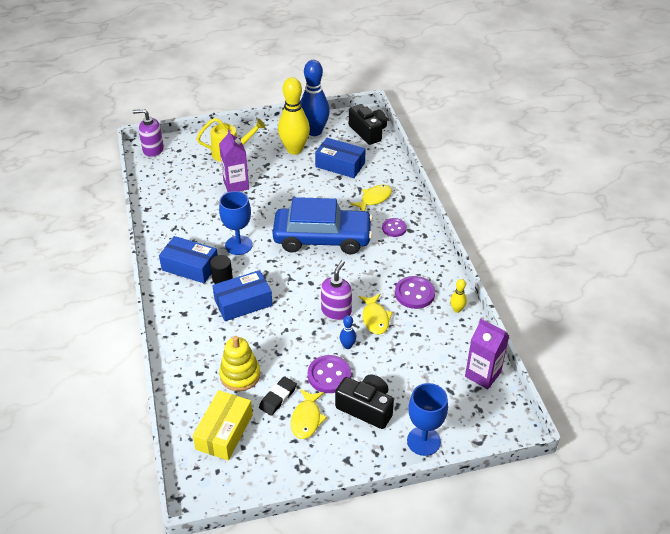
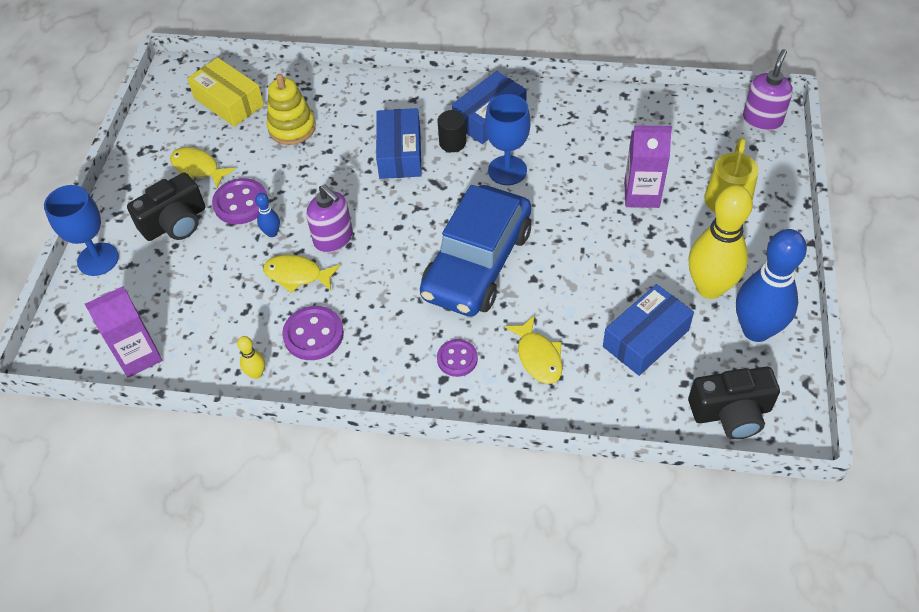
camera: 115 degrees right, 10 degrees up
black eraser [259,376,297,416] -> none

